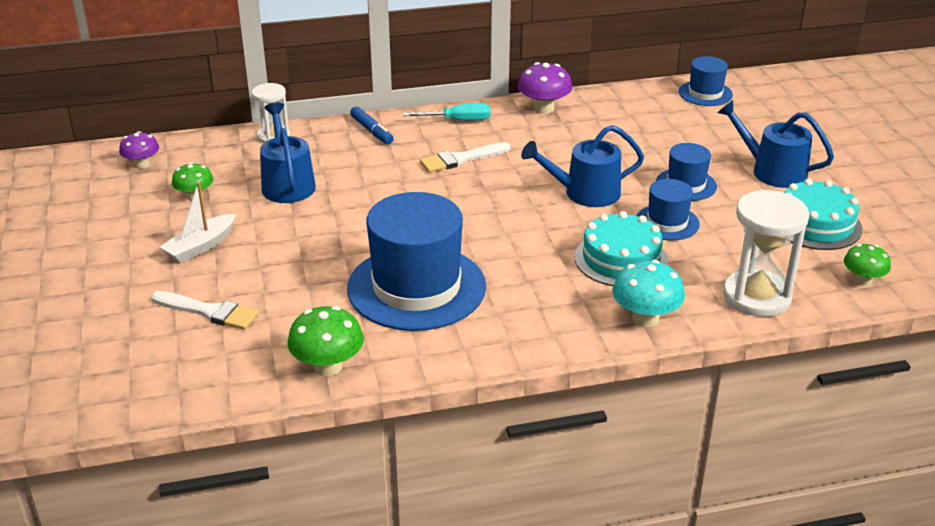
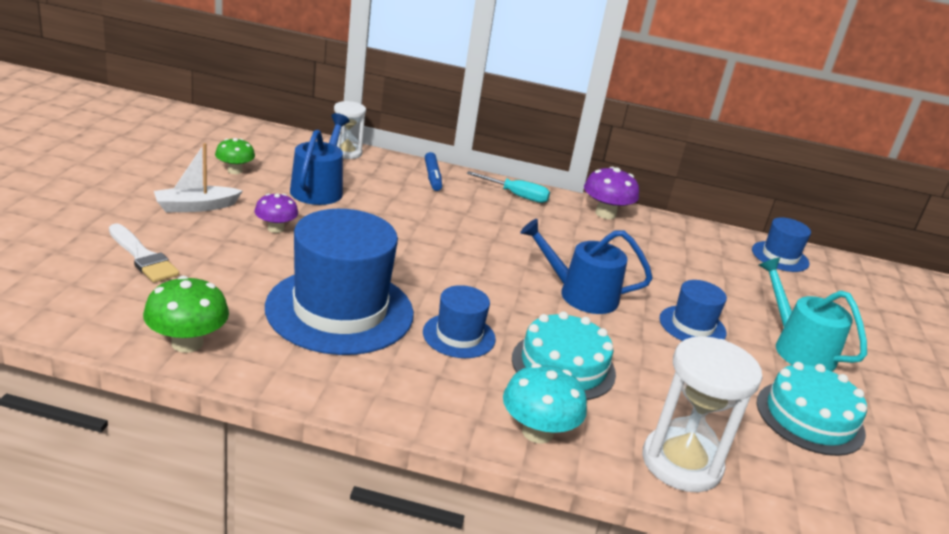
camera: 20 degrees right, 5 degrees down
purple mushroom [119,131,159,169] -> purple mushroom moved to [255,193,298,233]
white brush [420,142,511,173] -> none
blue hat [636,179,700,241] -> blue hat moved to [423,285,496,358]
blue watering can [717,100,834,188] -> turquoise watering can [759,257,867,371]
green mushroom [844,244,891,286] -> none

